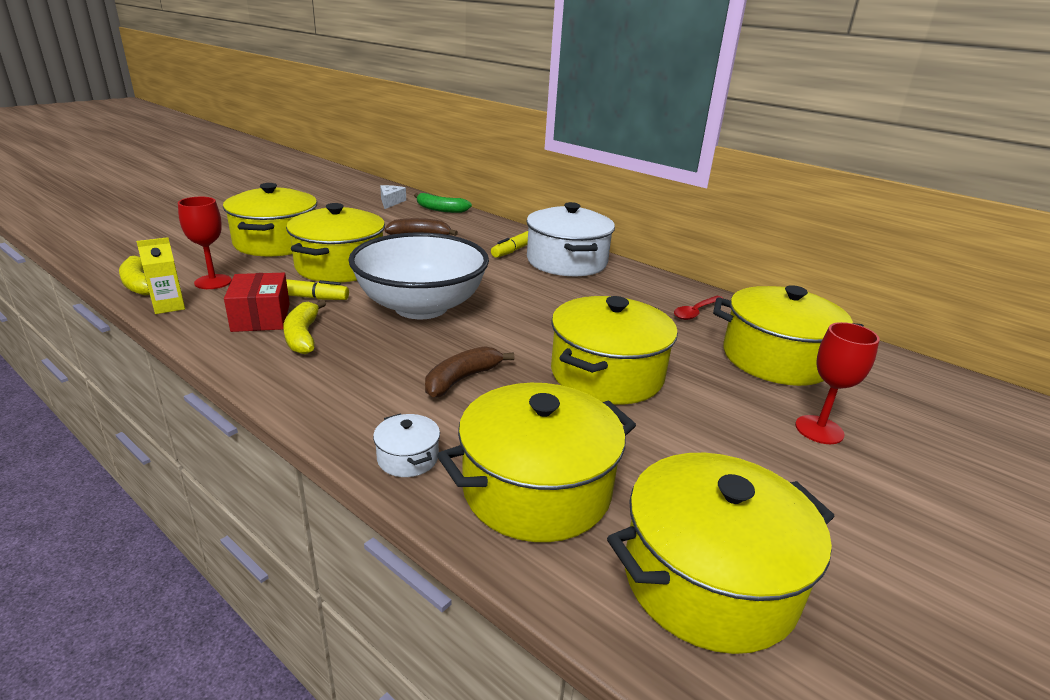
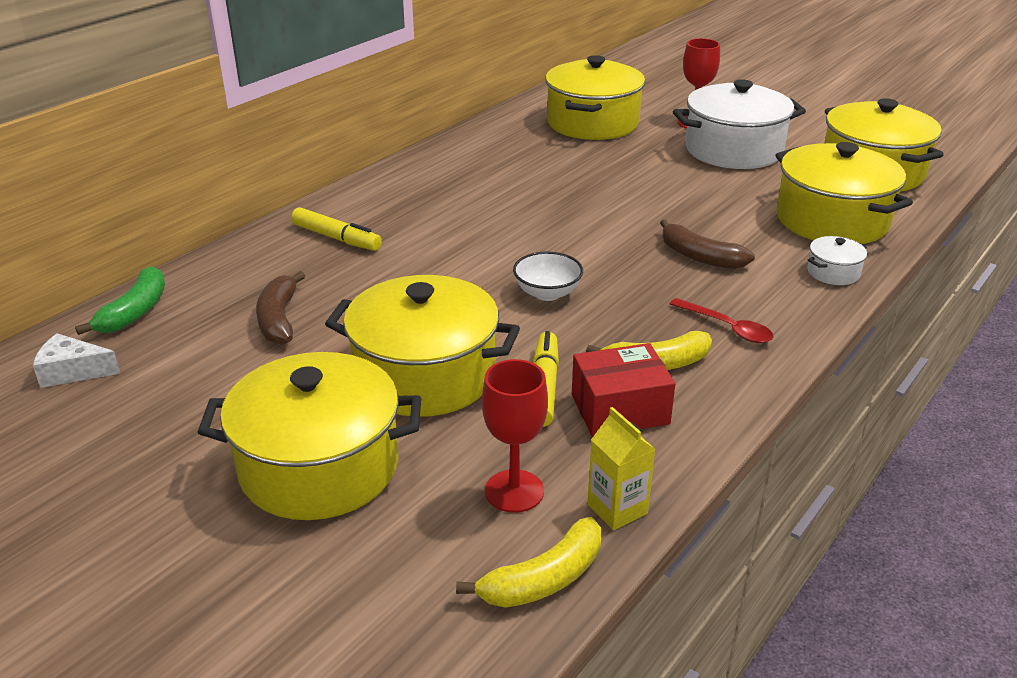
camera: 90 degrees left, 5 degrees up
white bowl [349,233,489,319] -> white bowl [513,252,583,301], size x0.41
white pot [526,202,615,276] -> white pot moved to [673,79,806,169]
yellow pot [551,296,678,405] -> none
red spoon [674,296,724,320] -> red spoon moved to [670,298,774,343]

